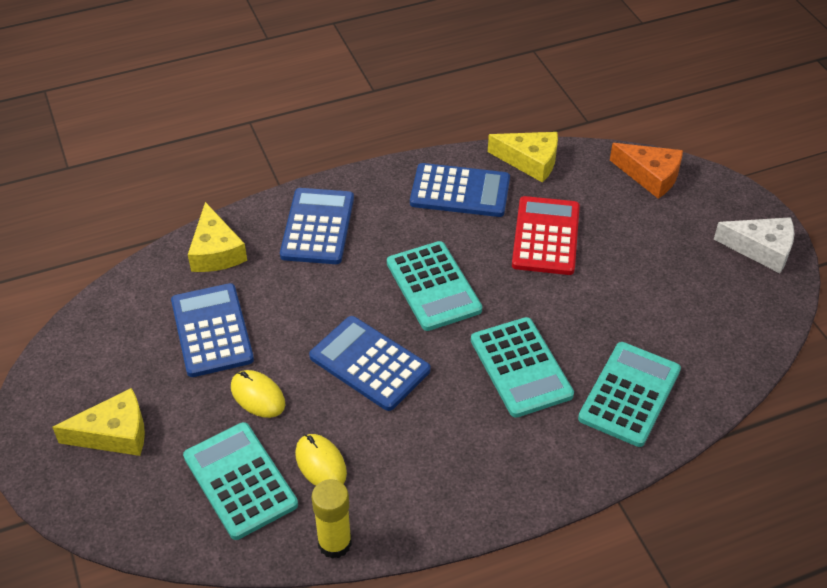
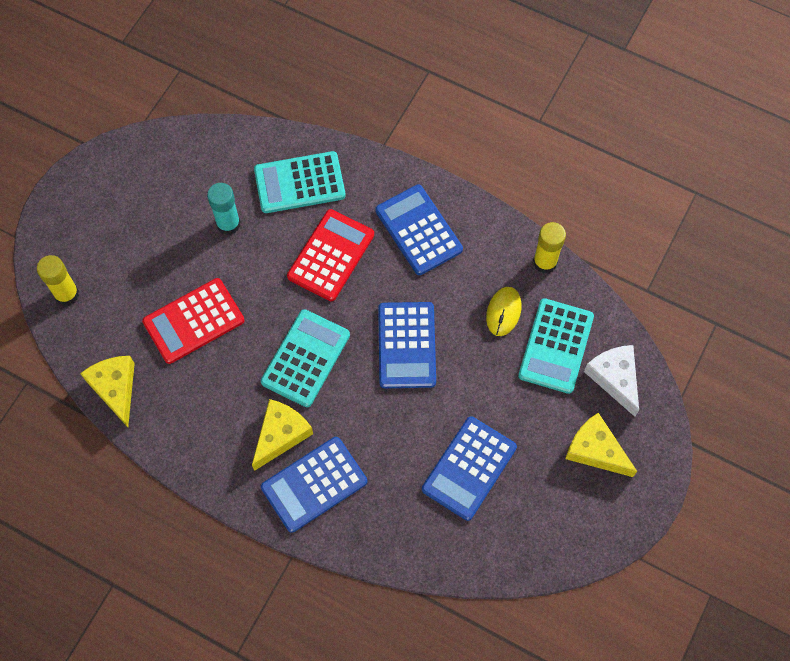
camera: 130 degrees left, 20 degrees up
yellow cheese [188,202,247,272] -> yellow cheese moved to [252,399,313,471]
yellow mouse [231,370,285,418] -> none
blue calculator [410,163,510,217] -> blue calculator moved to [375,184,463,275]
turquoise calculator [471,317,574,418] -> red calculator [287,209,374,301]
orange cheese [610,143,683,198] -> yellow glue stick [37,255,79,306]
white cheese [714,217,794,273] -> white cheese moved to [584,345,639,417]
none -> turquoise glue stick [207,183,240,235]

